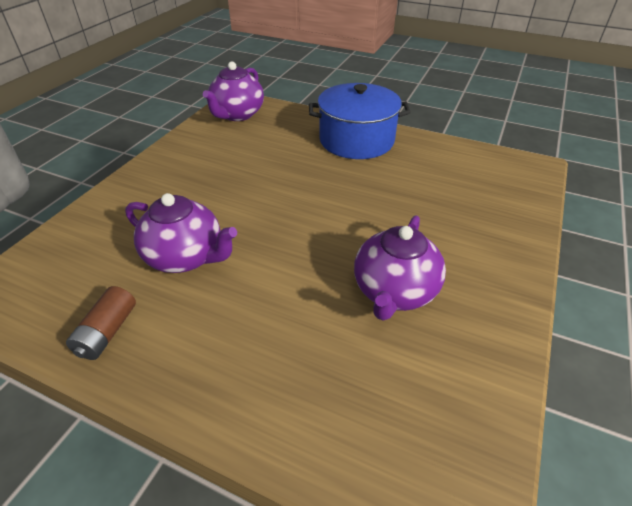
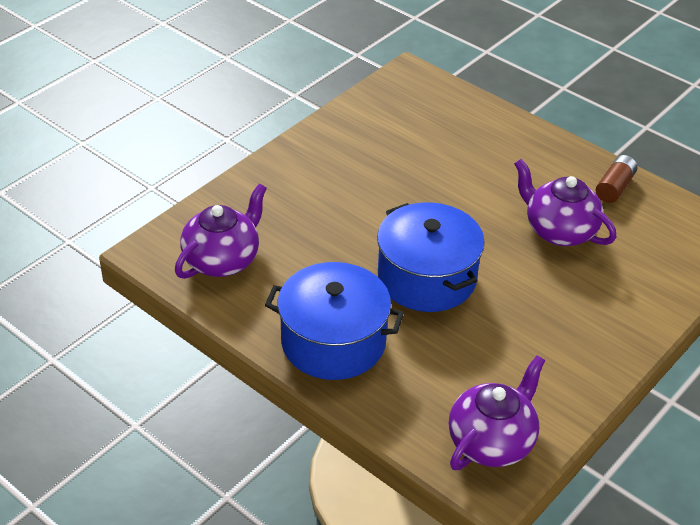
camera: 165 degrees left, 0 degrees up
purple teapot [354,215,446,321] -> purple teapot moved to [175,183,267,279]
none -> blue pot [377,202,485,312]

